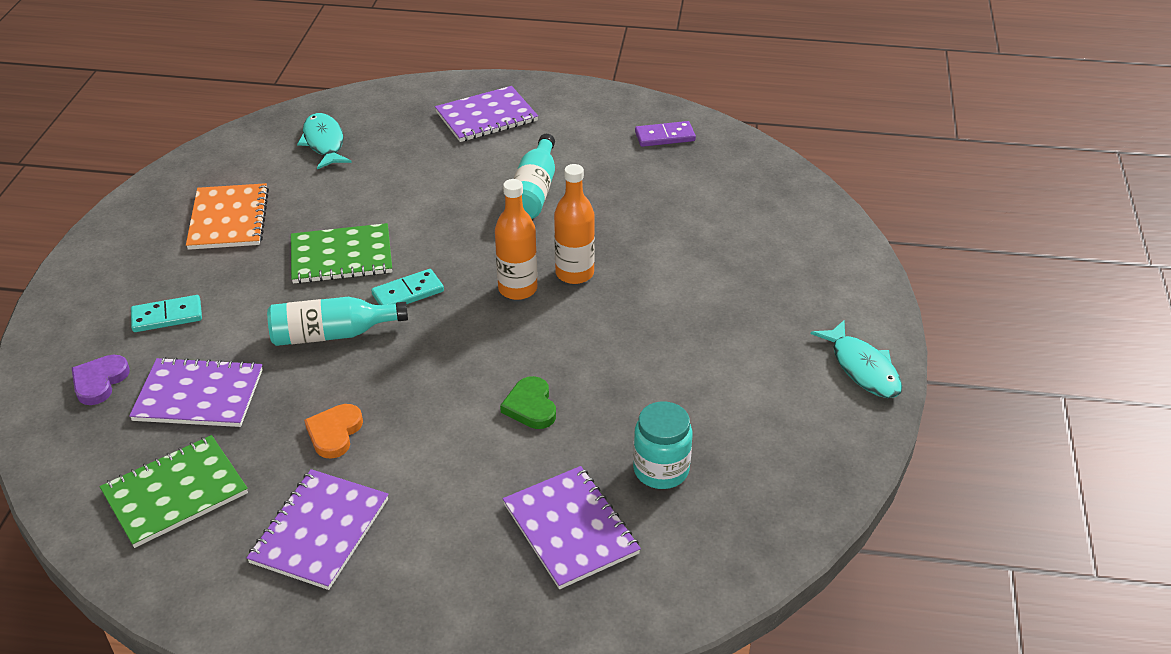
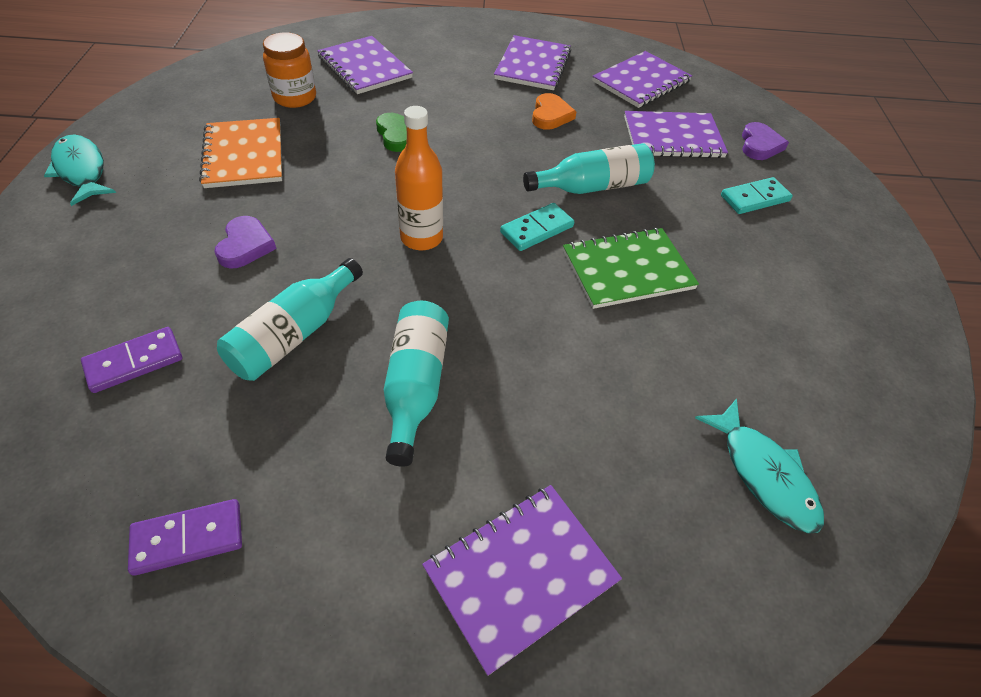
camera: 170 degrees right, 10 degrees up
green notebook [100,435,248,548] -> purple notebook [592,51,692,108]
orange notebook [186,183,269,250] -> orange notebook moved to [199,118,282,188]
orange bottle [554,164,595,284] -> none
turquoise jar [633,401,692,489] -> orange jar [263,32,316,108]
none -> purple domino [81,327,182,393]
none -> purple heart [214,216,276,268]
none -> turquoise bottle [217,258,363,381]

